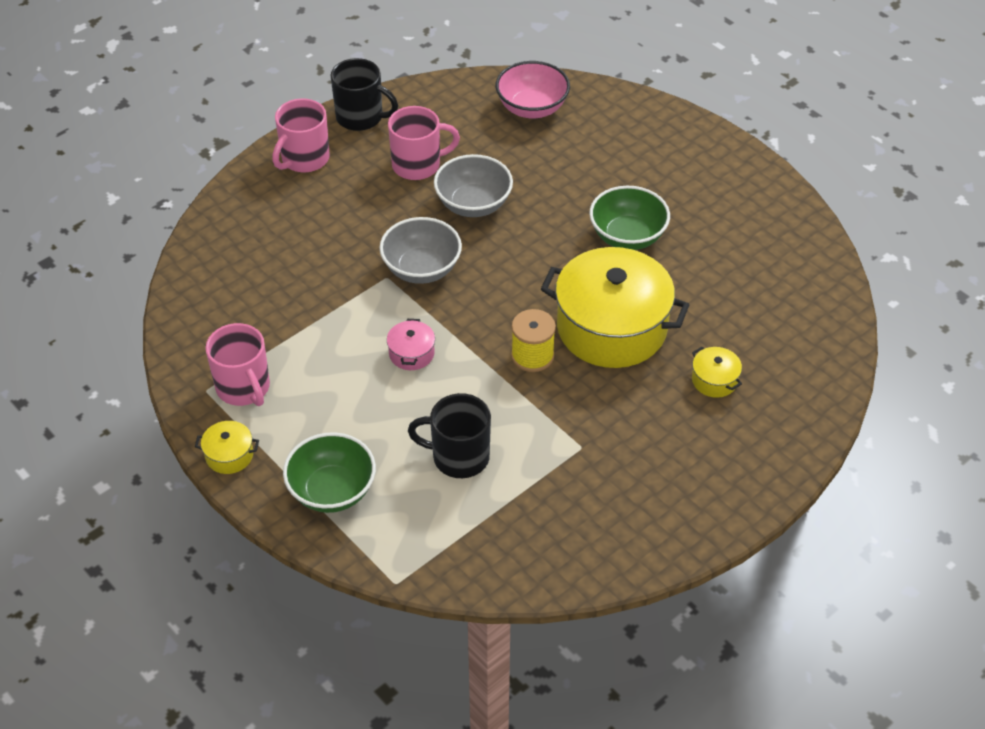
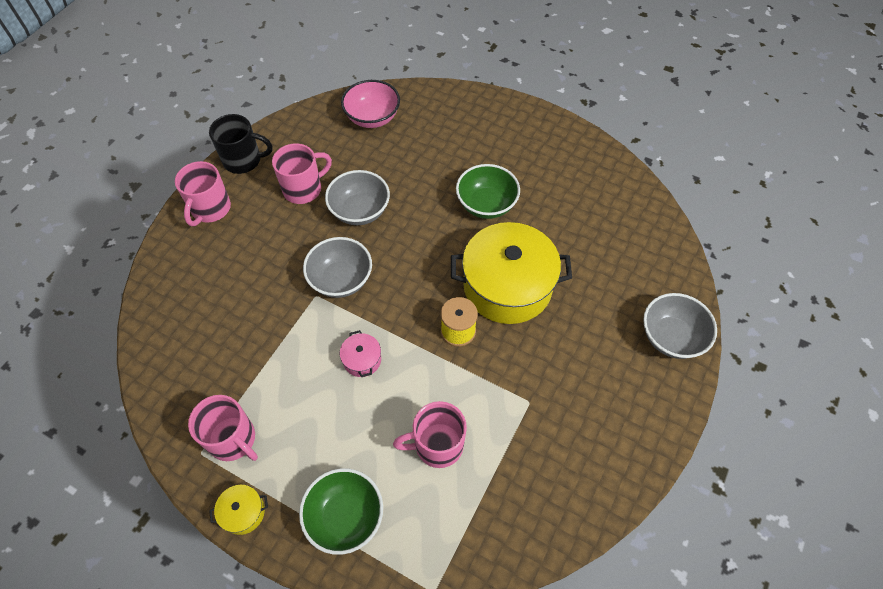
camera: 20 degrees left, 10 degrees up
black mug [408,393,491,478] -> pink mug [393,401,467,468]
yellow pot [692,347,742,398] -> none
none -> grey bowl [643,293,717,359]

